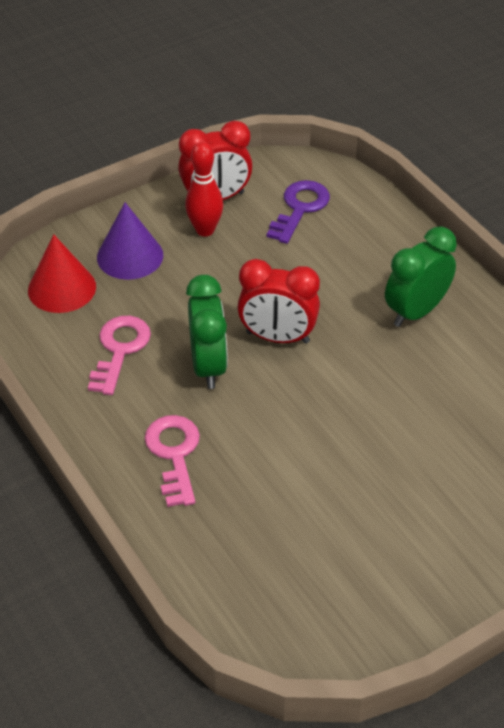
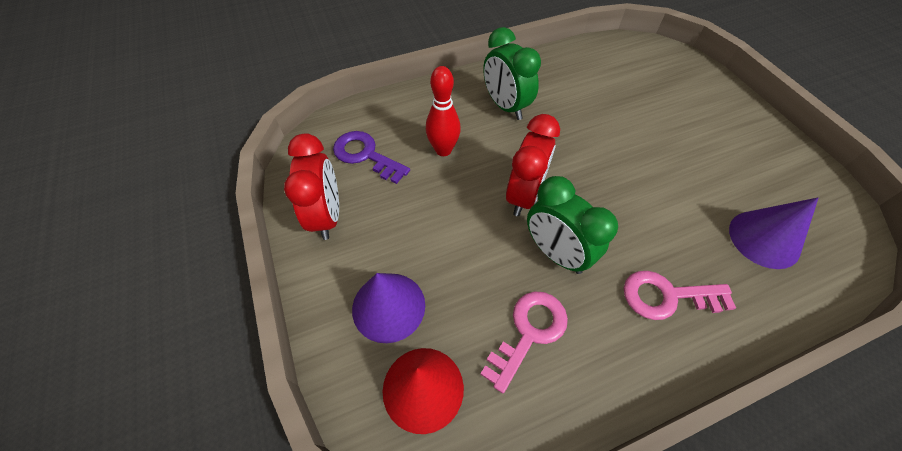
camera: 80 degrees left, 10 degrees up
pink key [88,316,151,395] -> pink key turned 105 degrees clockwise [480,291,568,393]
red bowling pin [185,142,223,237] -> red bowling pin moved to [426,66,461,156]
green clock [186,275,228,389] -> green clock turned 135 degrees counterclockwise [527,176,618,274]
none -> purple cone [729,197,818,269]

